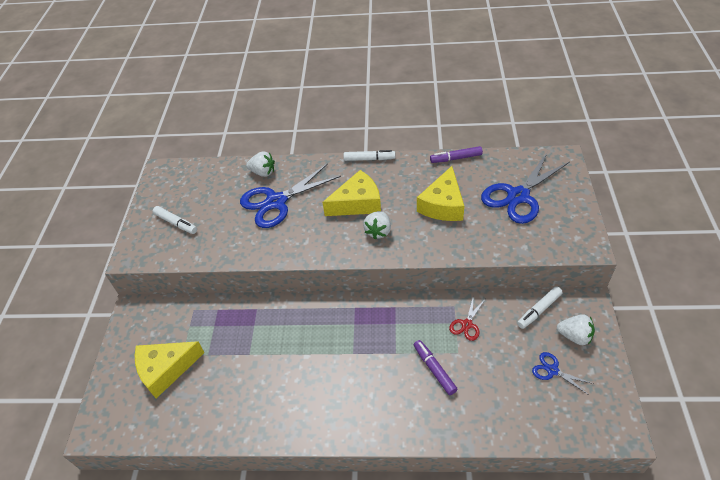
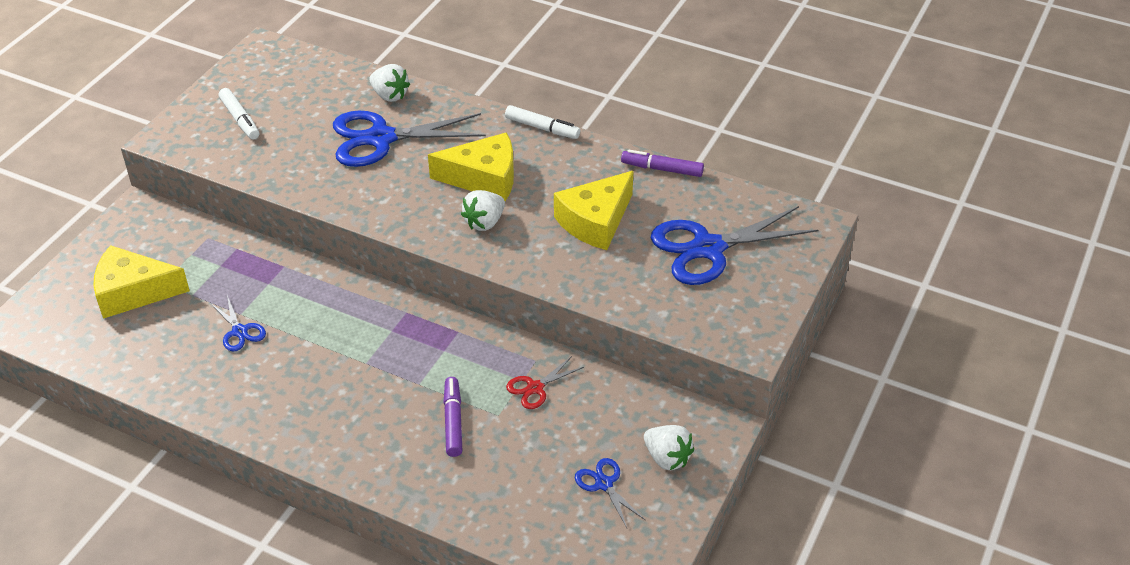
camera: 20 degrees right, 5 degrees down
white marker [517,286,563,329] -> none
none -> blue scissors [210,295,266,351]

